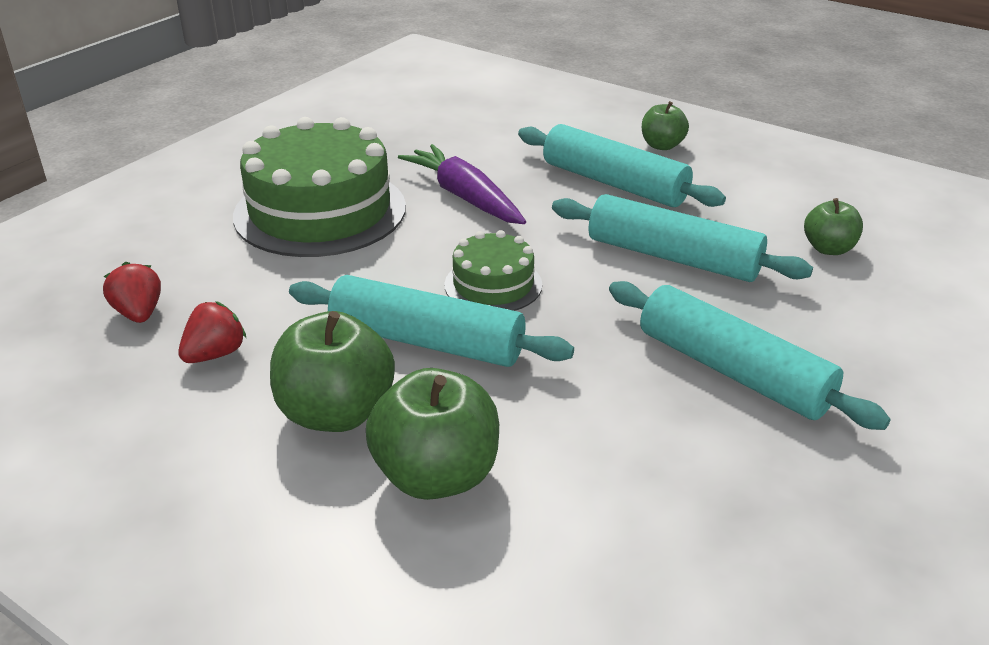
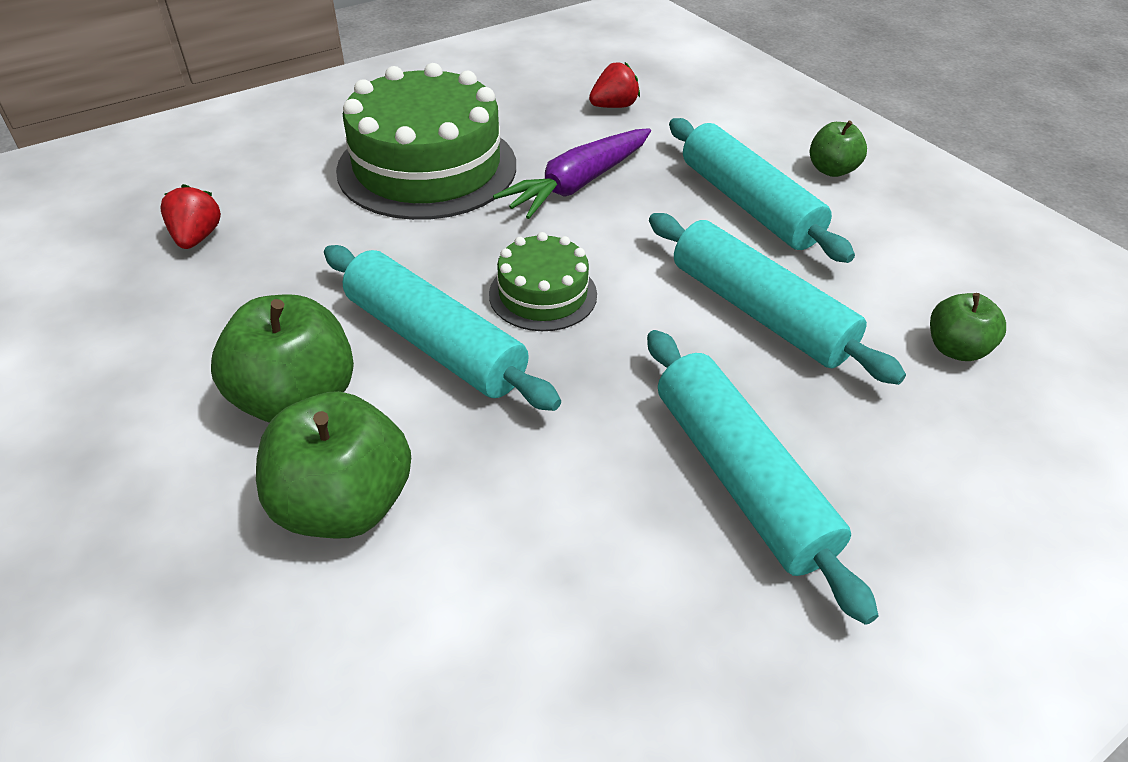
camera: 20 degrees right, 10 degrees up
red strawberry [178,301,246,363] -> red strawberry moved to [589,62,640,108]
purple carrot [398,144,526,224] -> purple carrot turned 120 degrees counterclockwise [493,128,651,219]

